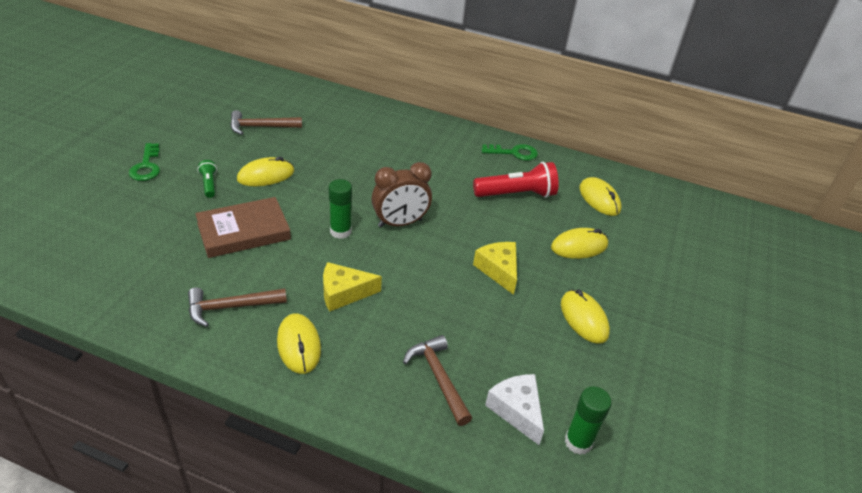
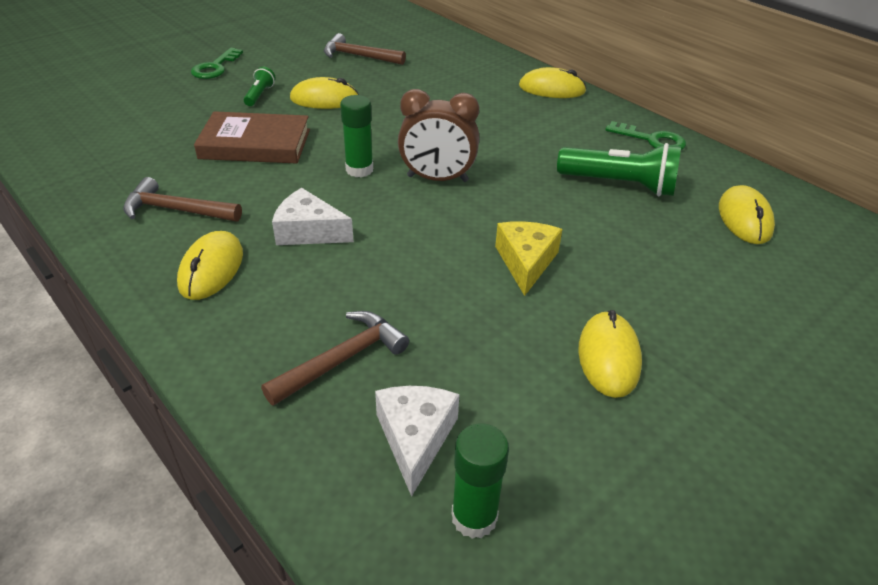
camera: 30 degrees right, 0 degrees up
yellow cheese [323,262,382,311] -> white cheese [272,188,354,245]
brown hammer [403,335,472,426] -> brown hammer turned 45 degrees clockwise [261,311,409,406]
red flashlight [473,162,559,198] -> green flashlight [557,143,681,196]
yellow mouse [551,228,608,259] -> yellow mouse moved to [519,67,587,98]

